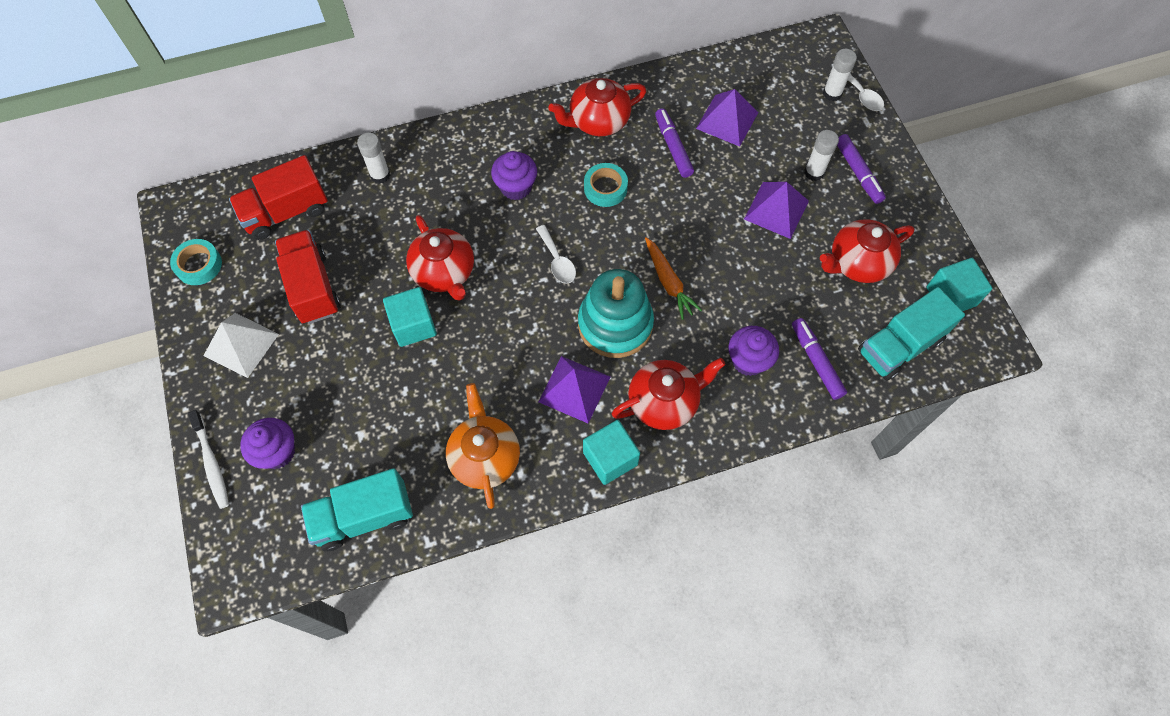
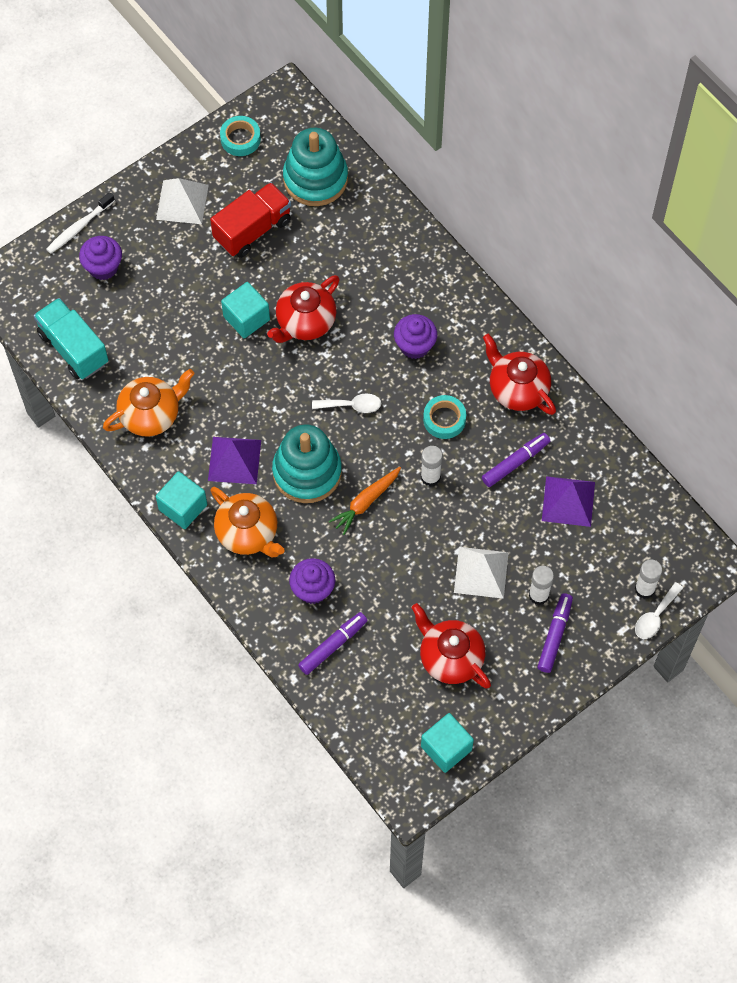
camera: 70 degrees right, 0 degrees up
red truck [229,155,328,240] -> turquoise stacking toy [283,128,348,206]
white glue stick [357,133,390,184] -> white glue stick moved to [421,446,443,486]
white spoon [536,225,576,284] -> white spoon turned 135 degrees counterclockwise [312,393,381,413]
red teapot [612,358,726,430] -> orange teapot [210,487,285,557]
purple pyramid [744,182,809,239] -> white pyramid [454,547,509,599]
purple marker [837,134,886,204] -> purple marker turned 150 degrees clockwise [537,593,573,673]
turquoise truck [858,287,965,381] -> none

